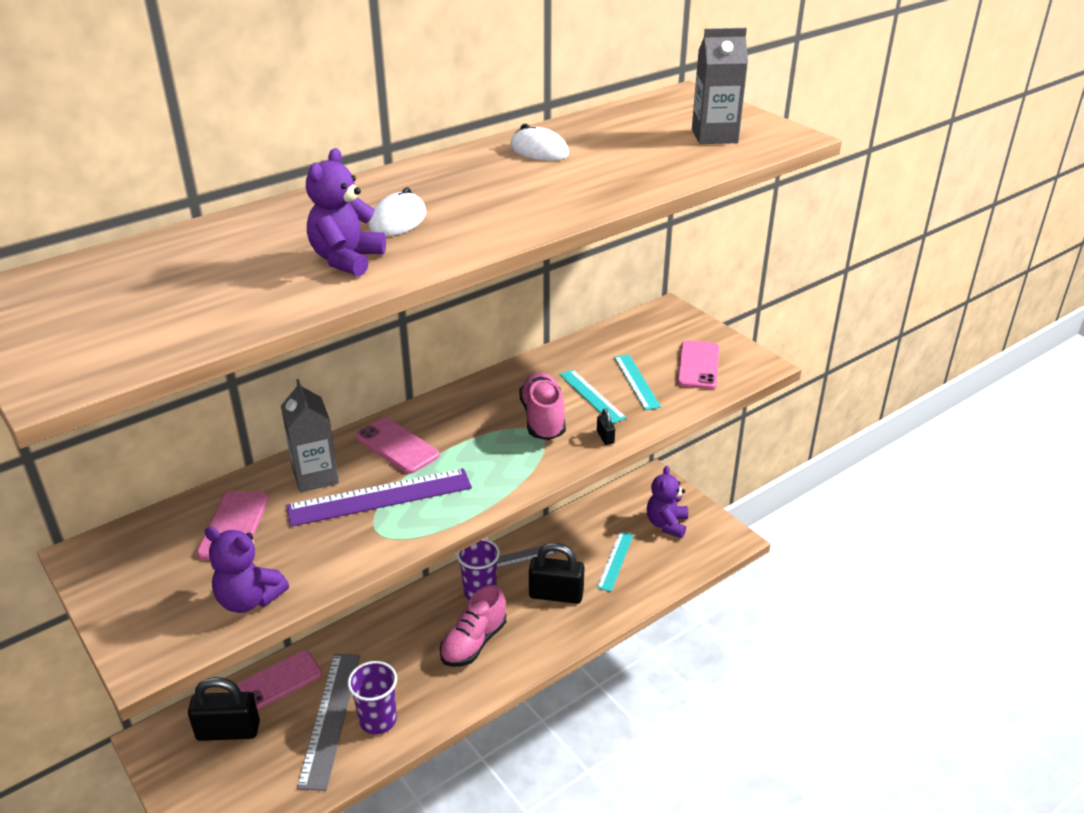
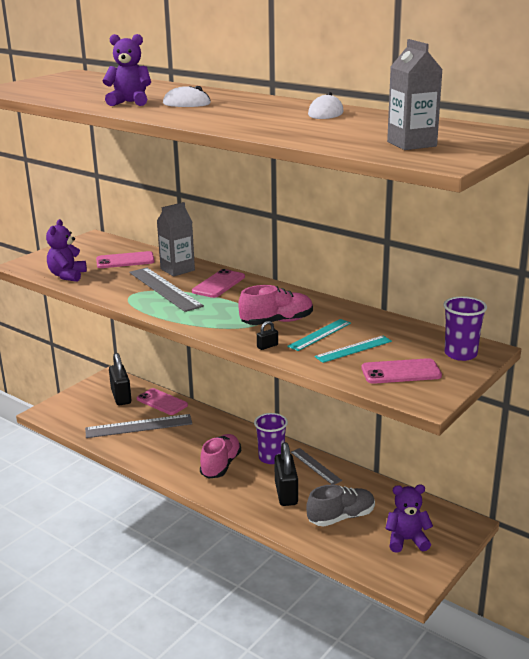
camera: 75 degrees right, 10 degrees down
purple ruler [286,468,472,527] -> grey ruler [129,267,204,312]
purple cup [347,661,397,734] -> purple cup moved to [444,296,487,361]
pink shoe [440,585,506,667] -> pink shoe turned 90 degrees clockwise [200,434,241,478]
turquoise ruler [597,532,633,592] -> grey shoe [306,484,375,526]

